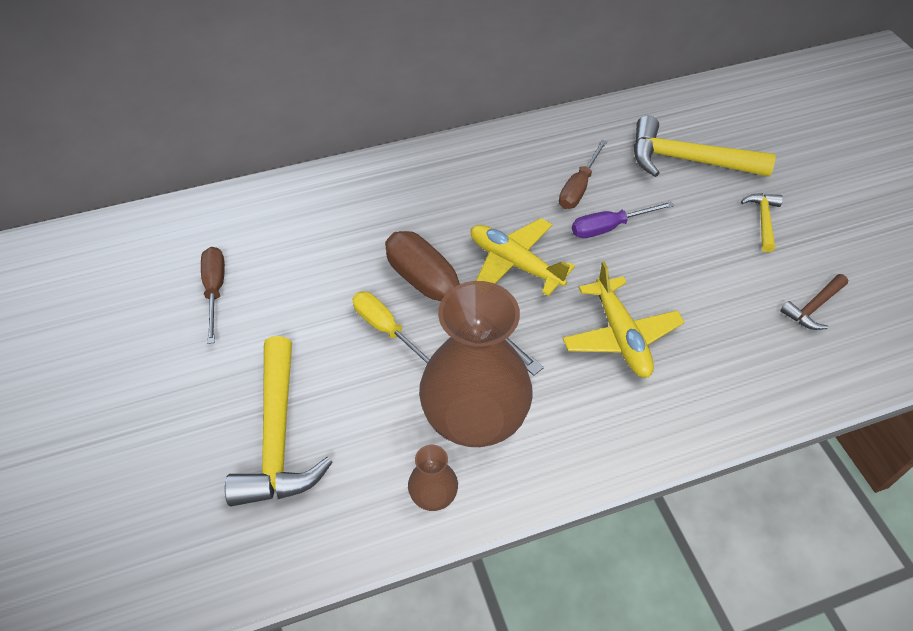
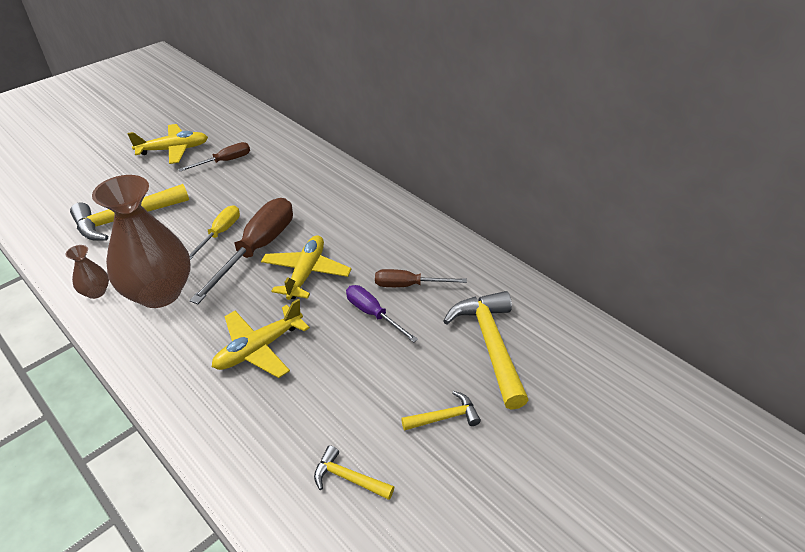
camera: 65 degrees right, 10 degrees down
brown hammer [780,274,848,330] -> yellow hammer [314,445,394,500]
none -> yellow plane [127,124,208,164]

